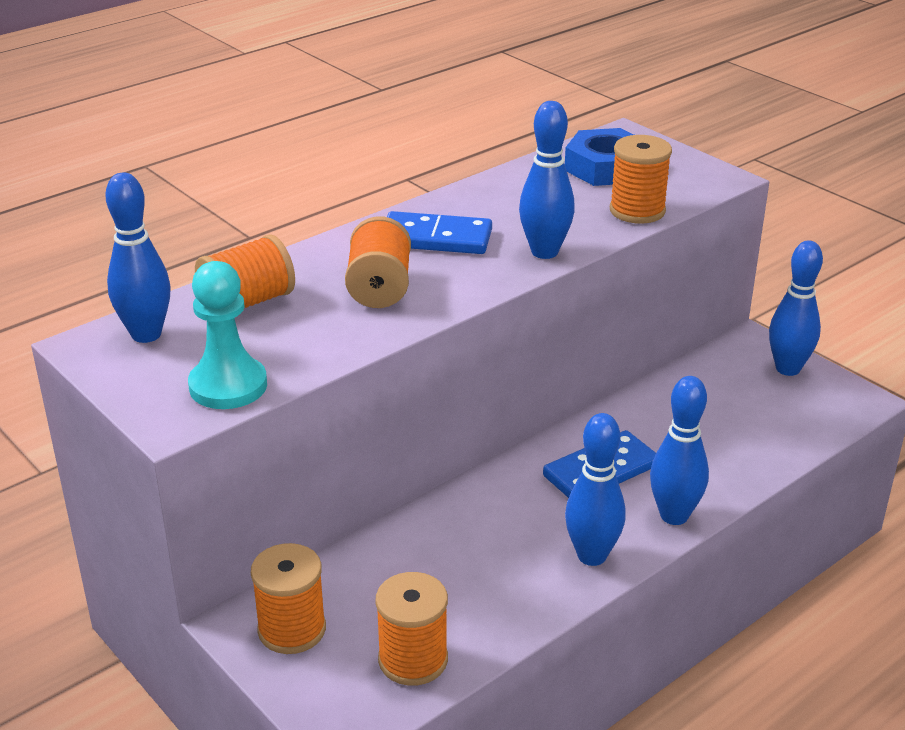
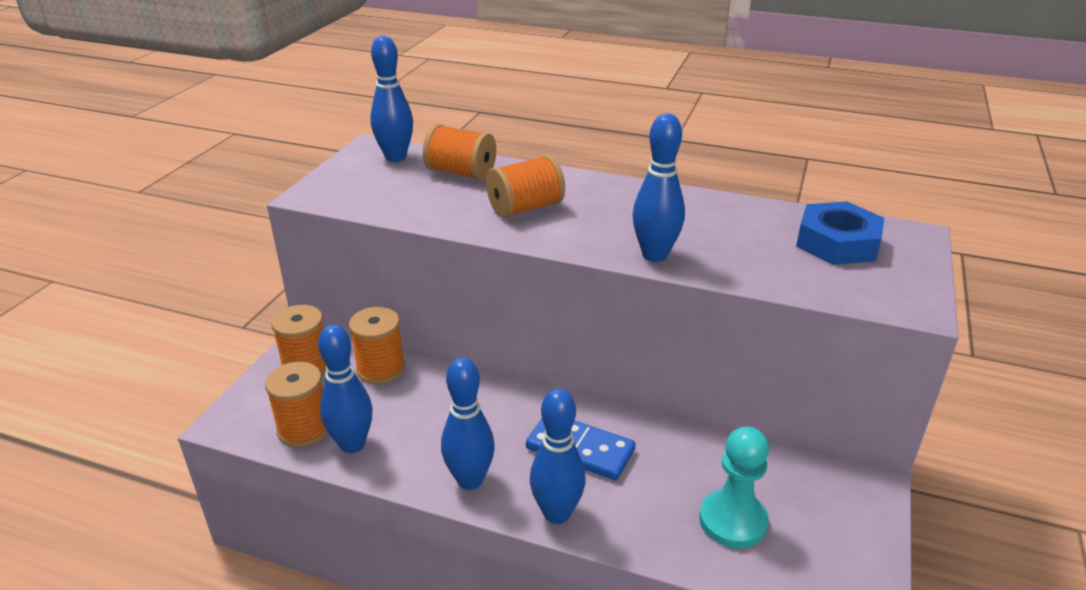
camera: 60 degrees right, 0 degrees up
turquoise pawn [188,261,267,409] -> turquoise pawn moved to [699,426,769,548]
blue domino [387,211,492,254] -> none
orange spool [610,135,672,224] -> orange spool moved to [349,307,405,384]
blue bowling pin [769,240,823,376] -> blue bowling pin moved to [318,324,373,453]

